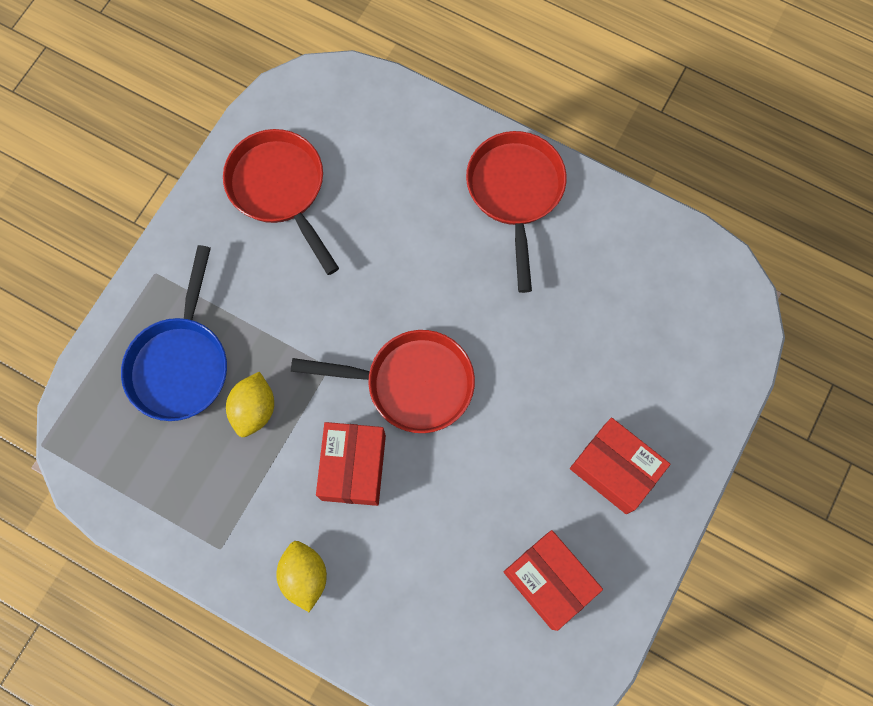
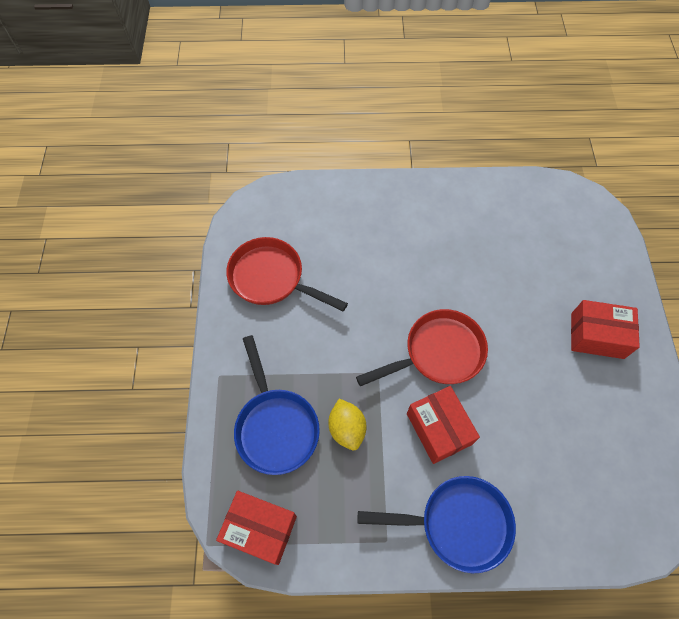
camera: 30 degrees left, 10 degrees down
yellow lemon [276,541,327,612] -> blue pan [357,476,516,573]
red pan [466,131,567,293] -> none
red box [504,530,603,631] -> red box moved to [216,491,297,565]

